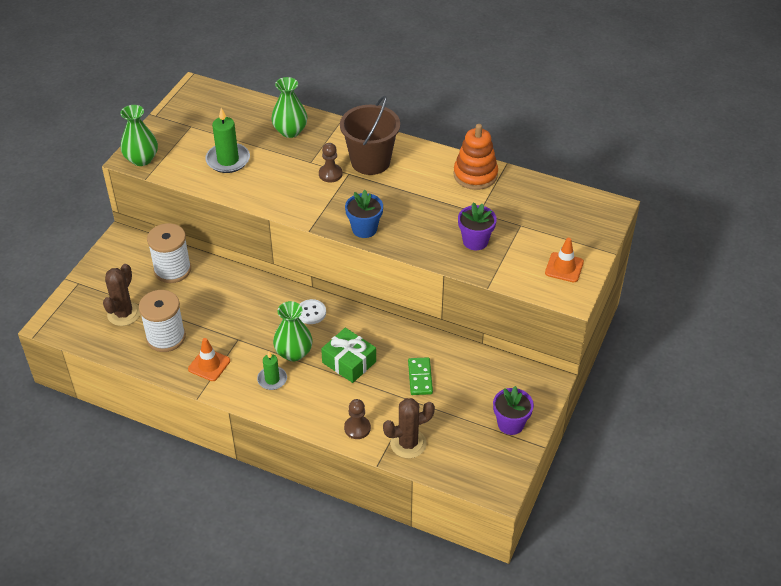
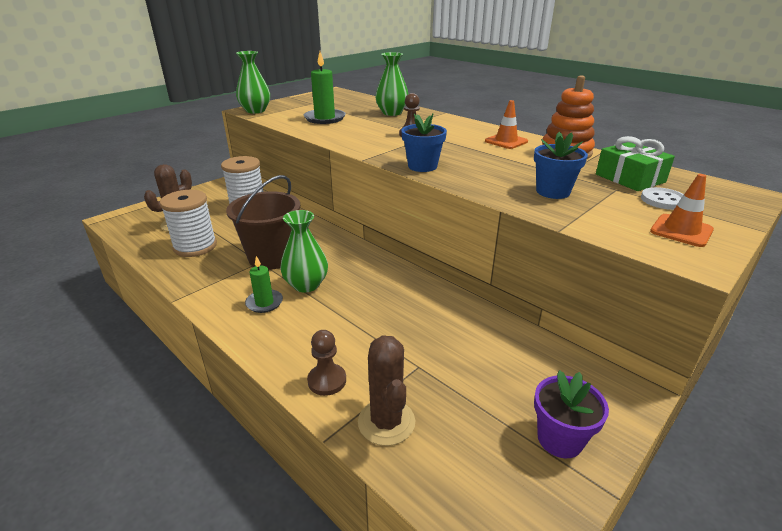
camera: 20 degrees right, 15 degrees down
orange traffic cone [188,338,230,381] -> orange traffic cone moved to [485,100,528,149]
white button [298,299,326,324] -> white button moved to [641,187,684,210]
green gift [321,328,376,383] -> green gift moved to [596,136,675,191]
brown bucket [340,96,400,175] -> brown bucket moved to [226,175,300,270]
brown cactus [383,398,435,458] -> brown cactus turned 75 degrees clockwise [358,335,415,446]
green domino [408,357,433,395] -> none
purple flower pot [458,202,497,250] -> blue flower pot [534,132,588,199]

